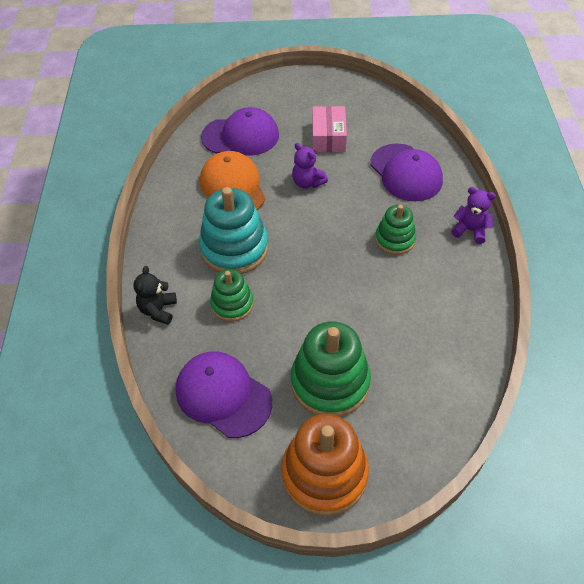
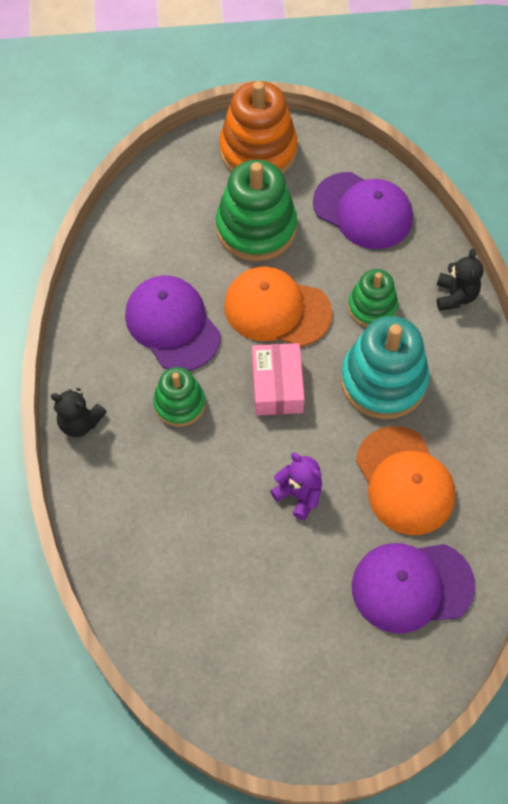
camera: 175 degrees right, 10 degrees up
pink box [312,106,347,152] -> pink box moved to [252,343,305,416]
purple cap [370,143,443,201] -> purple cap moved to [125,275,221,371]
purple teddy bear [451,187,496,244] -> black teddy bear [51,388,106,437]
none -> orange cap [224,266,332,347]

